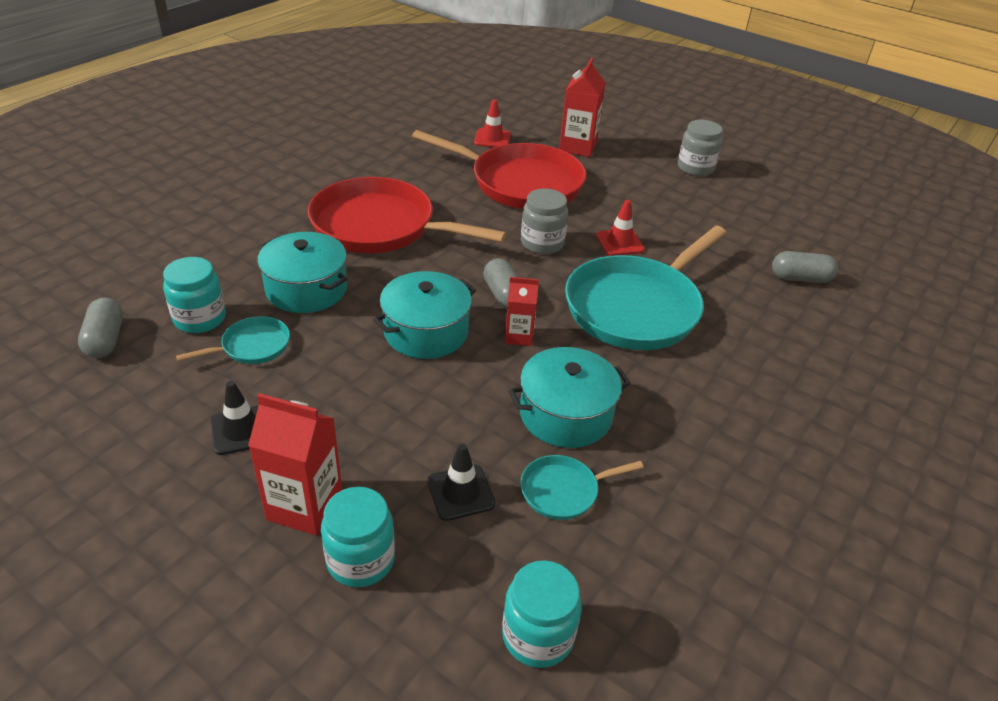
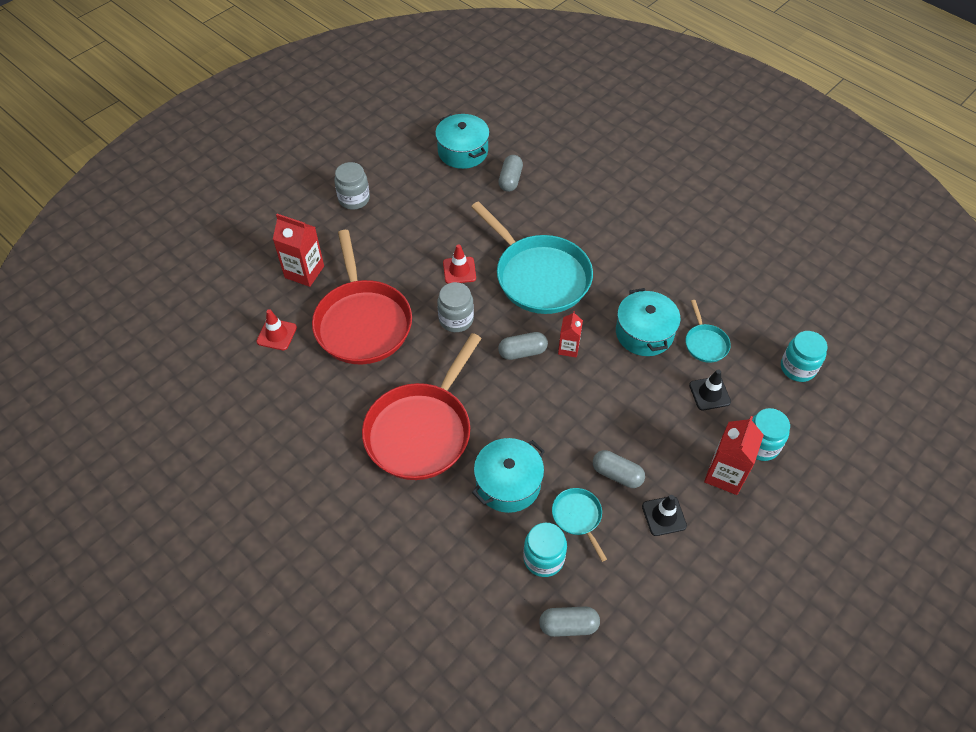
camera: 80 degrees left, 15 degrees up
turquoise pot [373,271,476,359] -> turquoise pot moved to [435,114,490,169]
red pan [412,130,587,209] -> red pan turned 135 degrees clockwise [312,230,412,364]
none -> grey capsule [593,450,645,488]

